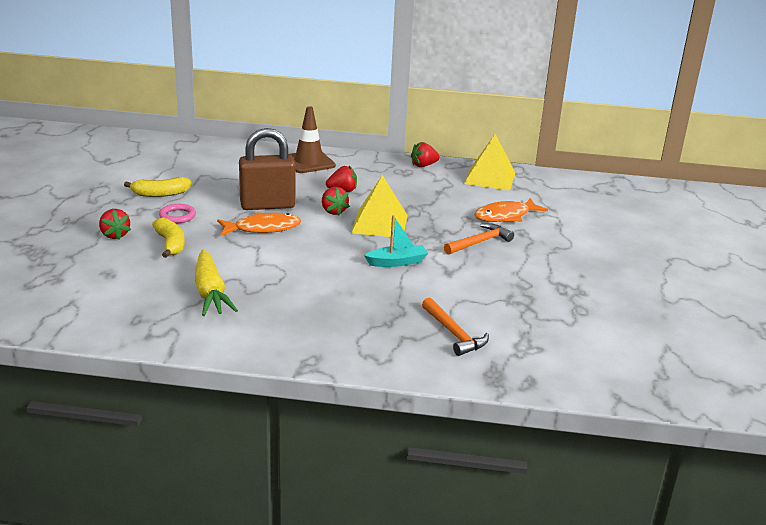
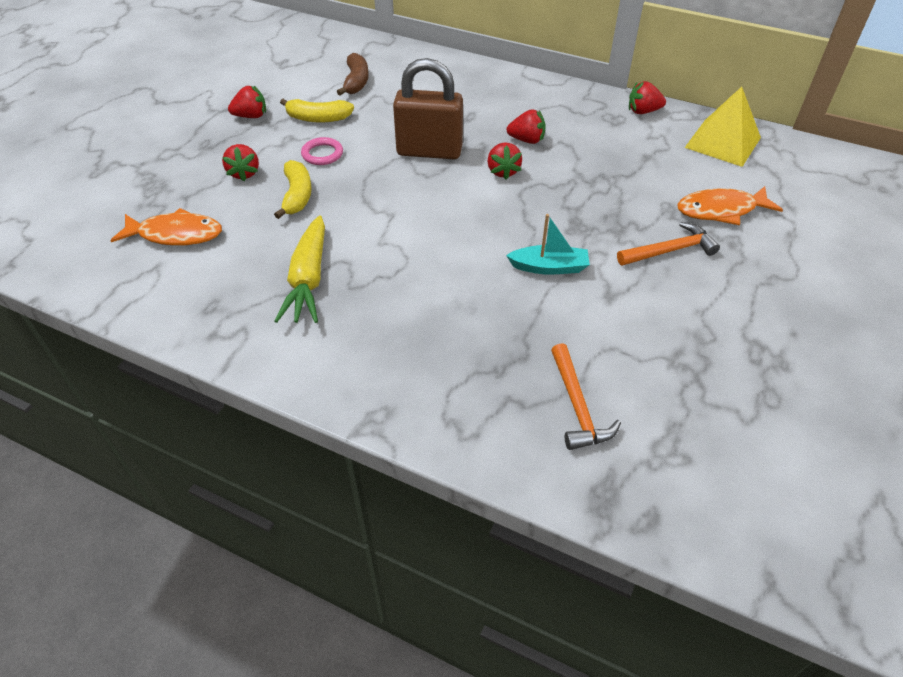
camera: 20 degrees right, 20 degrees up
orange fish [217,212,301,236] -> orange fish moved to [110,208,222,246]
brown traffic cone [288,106,336,173] -> none
yellow pyramid [351,175,408,237] -> none
none -> red strawberry [228,86,266,118]
none -> brown banana [337,53,369,95]

